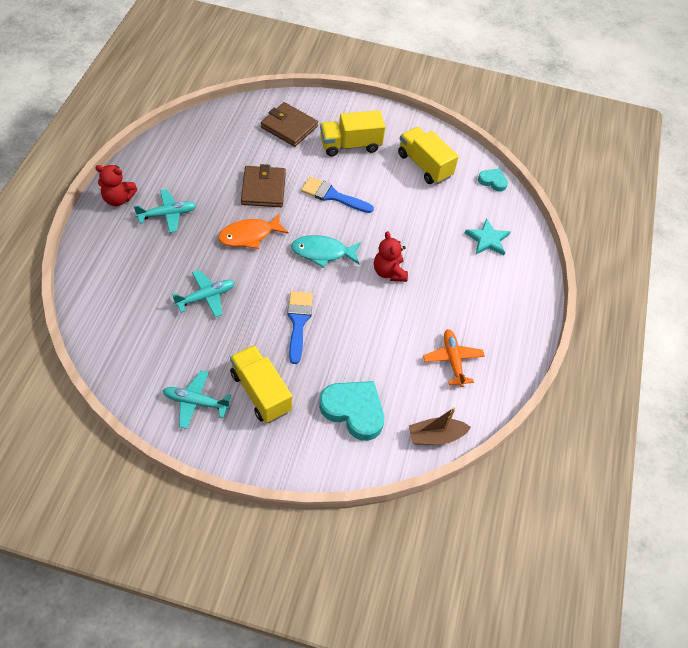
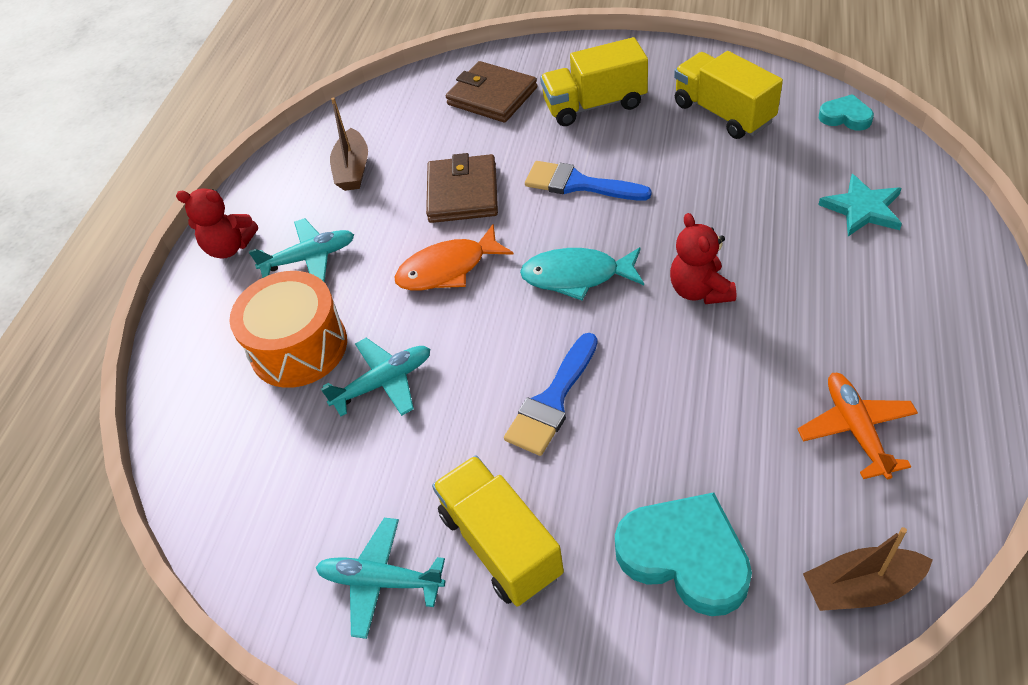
camera: 10 degrees right, 5 degrees down
blue brush [287,291,313,364] -> blue brush turned 150 degrees counterclockwise [504,333,598,456]
none -> orange drum [229,271,347,388]
none -> brown boat [330,97,368,191]

